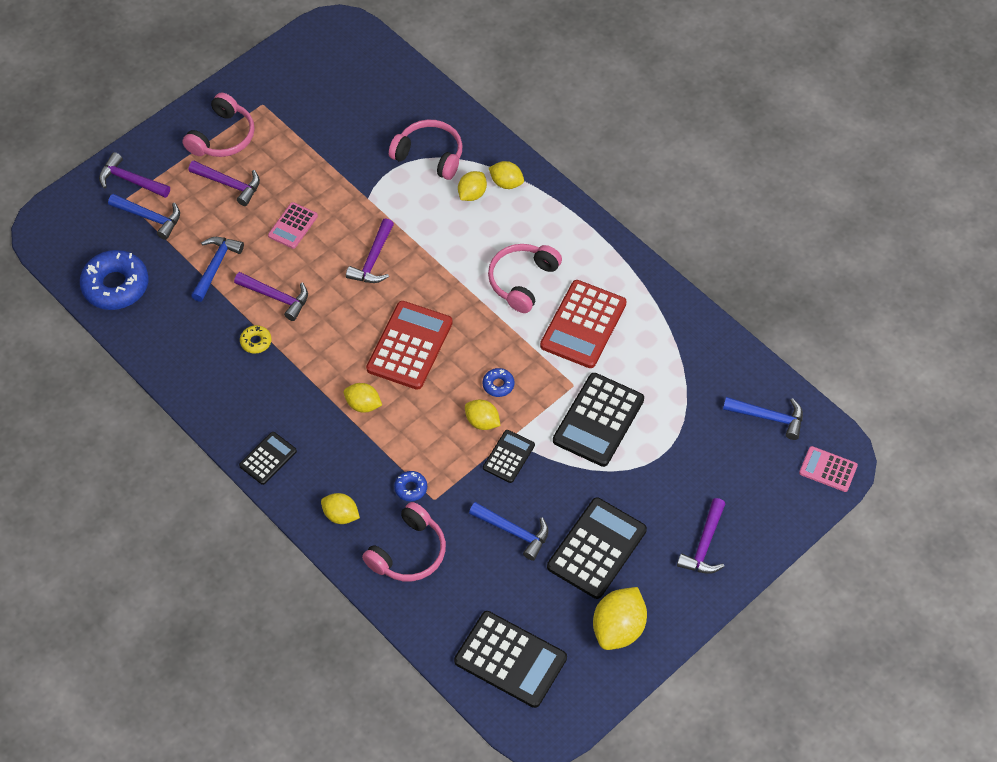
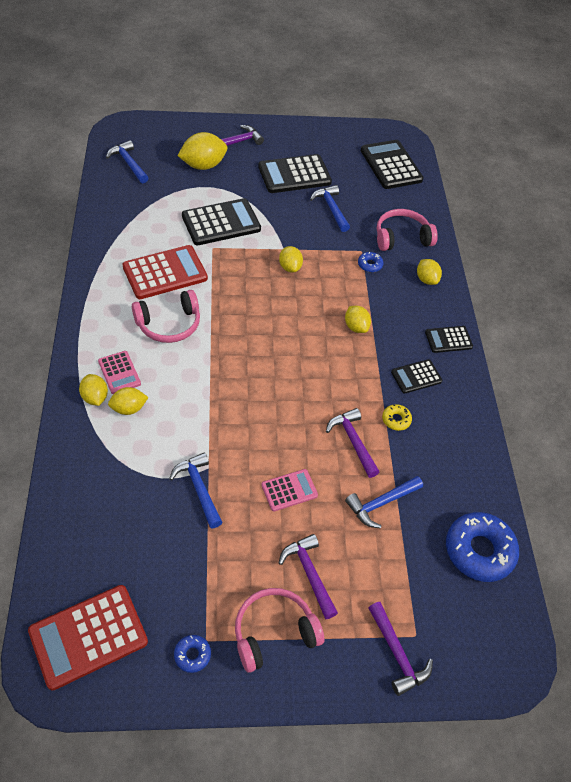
camera: 145 degrees left, 5 degrees down
blue hammer [108,194,180,240] -> blue hammer moved to [169,453,223,528]
purple hammer [346,219,394,283] -> none
red calculator [366,301,453,390] -> red calculator moved to [28,585,148,690]
pink headphones [389,120,463,180] -> none
blue donut [483,368,514,397] -> blue donut moved to [174,635,211,673]
black calculator [483,430,535,483] -> black calculator moved to [391,359,442,394]
yellow lemon [593,587,647,650] -> yellow lemon moved to [177,132,227,170]
pink calculator [799,446,858,492] -> pink calculator moved to [98,351,141,394]

